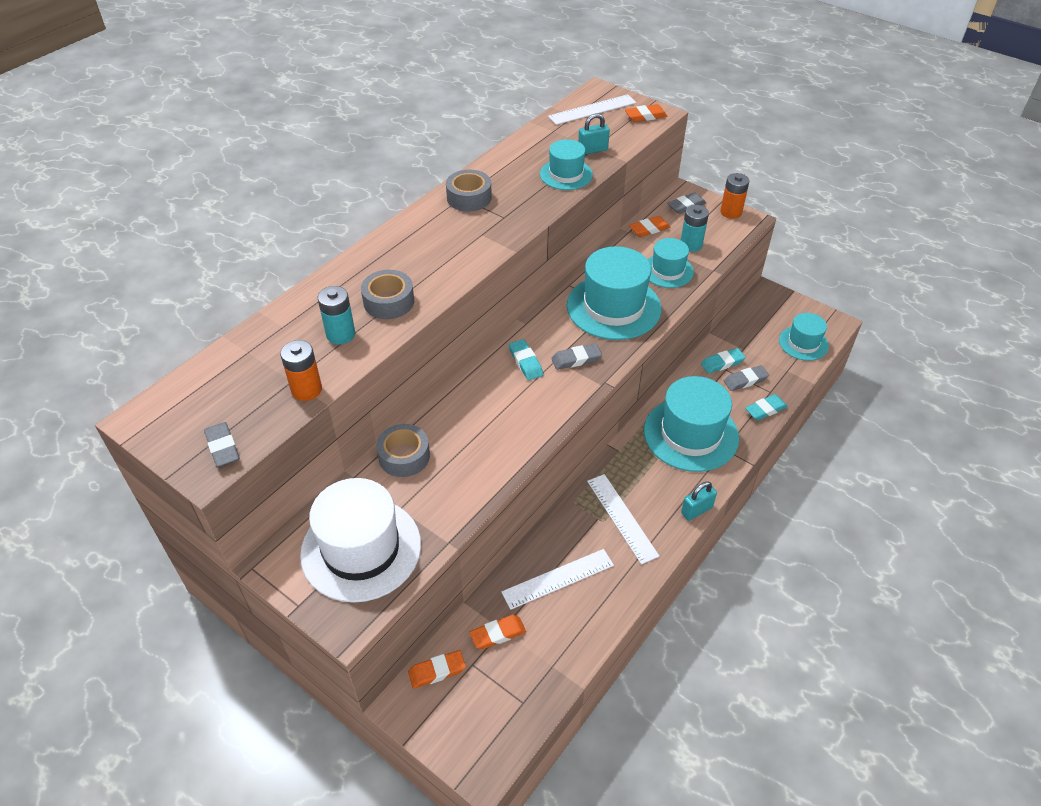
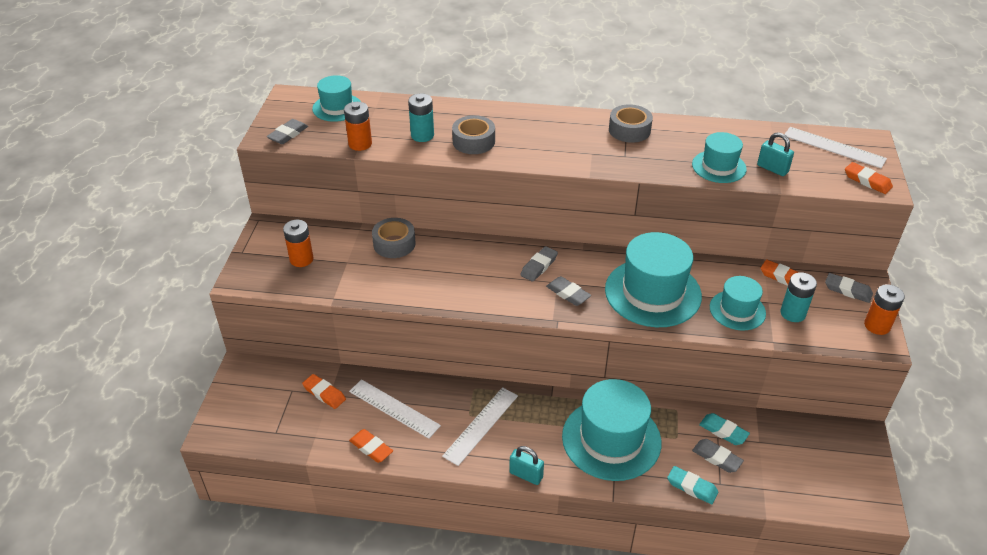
camera: 60 degrees right, 5 degrees down
white hat [300,478,421,603] -> orange battery [283,220,314,267]
orange eraser [408,650,466,689] -> orange eraser moved to [349,429,393,463]
turquoise eraser [509,339,543,380] -> grey eraser [520,246,558,282]
turquoise hat [779,313,829,361] -> turquoise hat moved to [312,75,361,122]

